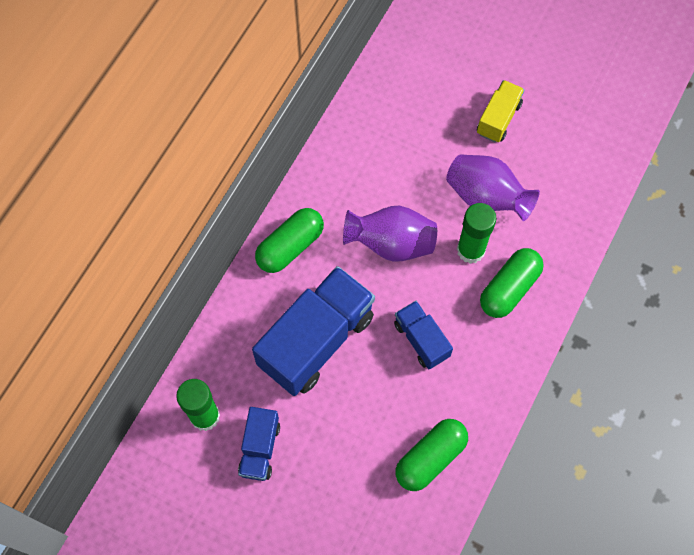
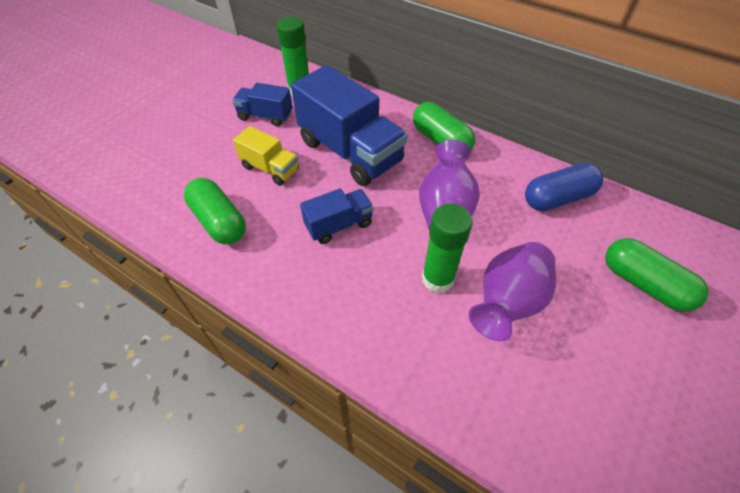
camera: 95 degrees right, 15 degrees down
yellow truck [477,80,525,142] -> yellow truck moved to [233,126,299,186]
green capsule [480,248,544,318] -> green capsule moved to [605,238,709,312]
none -> blue capsule [525,163,603,211]

